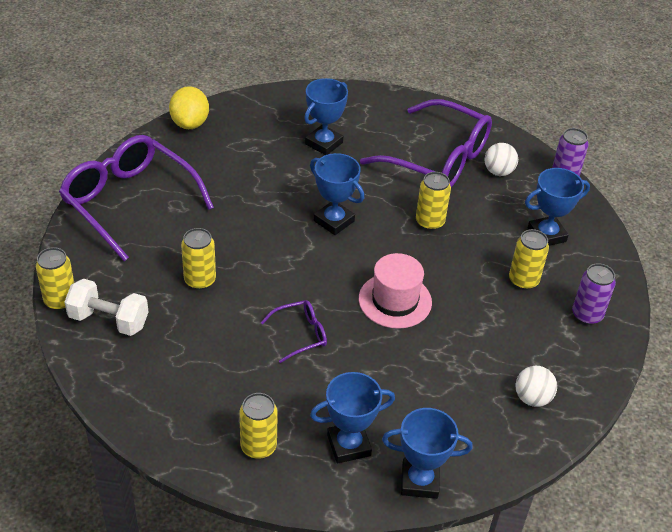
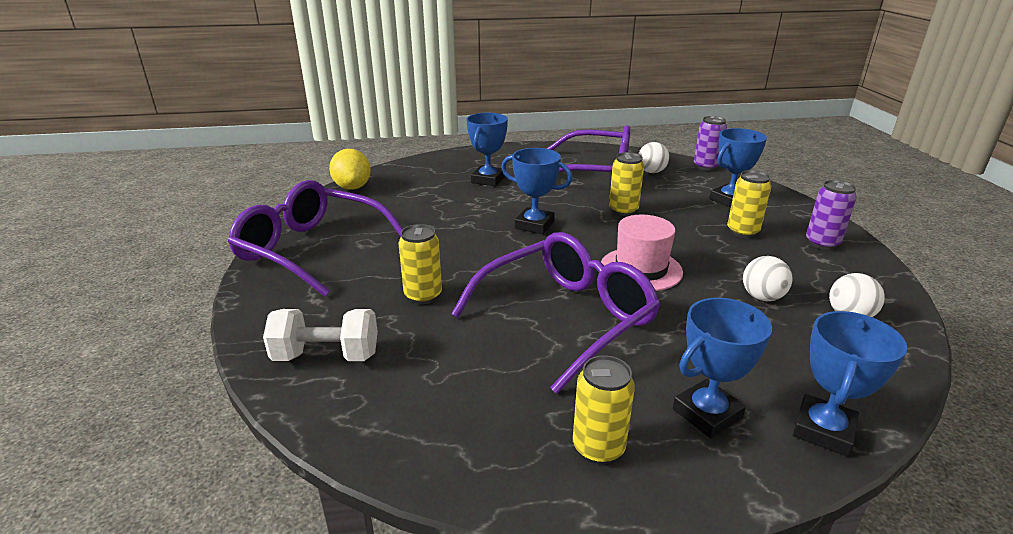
camera: 15 degrees left, 15 degrees down
yellow can [36,247,74,311] -> none
purple glasses [260,300,327,363] -> purple glasses [451,232,660,394], size x2.22
blue trophy [382,408,473,499] -> blue trophy turned 45 degrees counterclockwise [793,311,907,457]
none -> white ball [743,256,792,301]

